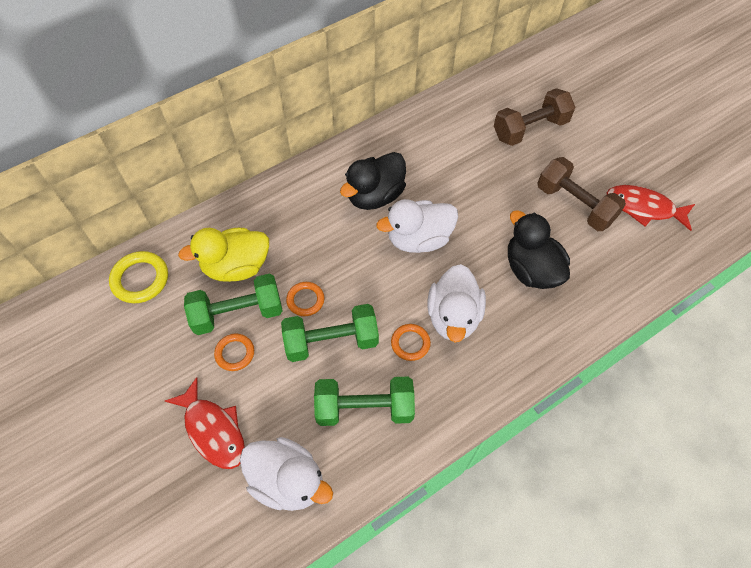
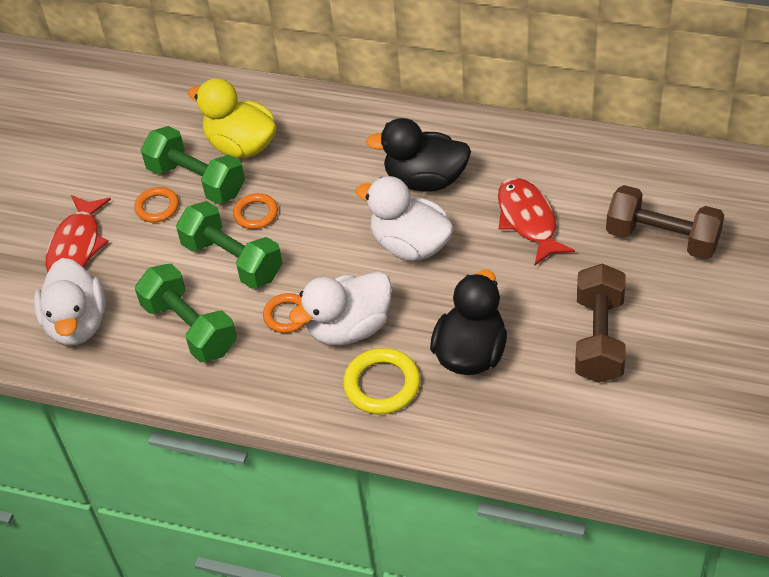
camera: 55 degrees right, 10 degrees down
yellow ring [109,251,168,303] -> yellow ring moved to [343,348,420,414]
red fish [607,185,695,231] -> red fish moved to [498,177,575,265]

